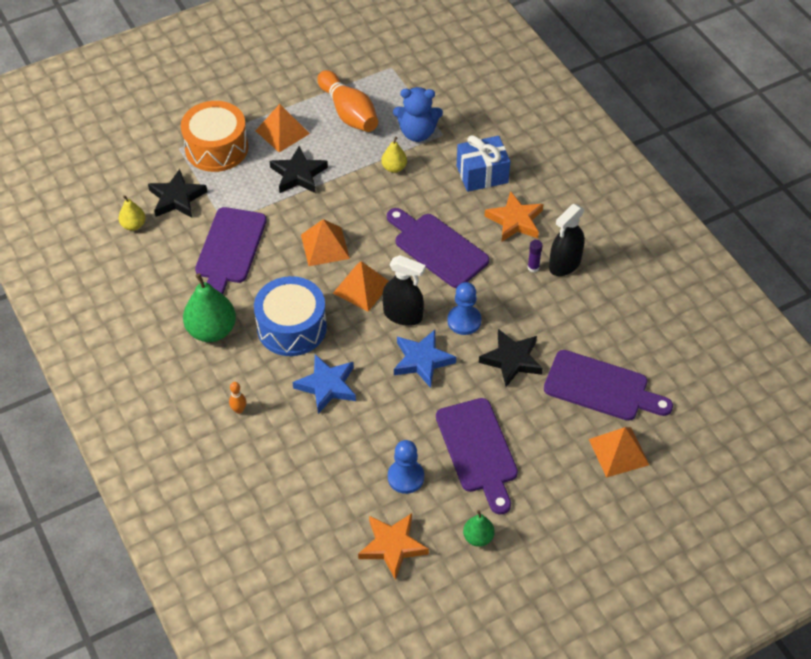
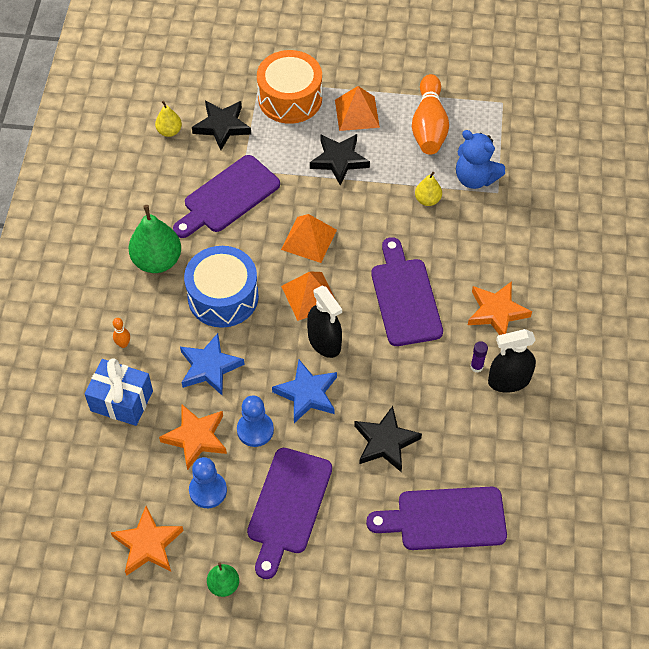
camera: 35 degrees right, 5 degrees up
blue pawn [447,282,481,335] -> blue pawn moved to [237,395,274,447]
blue gift [457,135,510,192] -> blue gift moved to [85,358,153,426]
purple cutting board [544,350,673,421] -> purple cutting board turned 120 degrees clockwise [366,487,507,550]
orange pyramid [589,427,649,478] -> none
none -> orange star [159,405,227,470]

